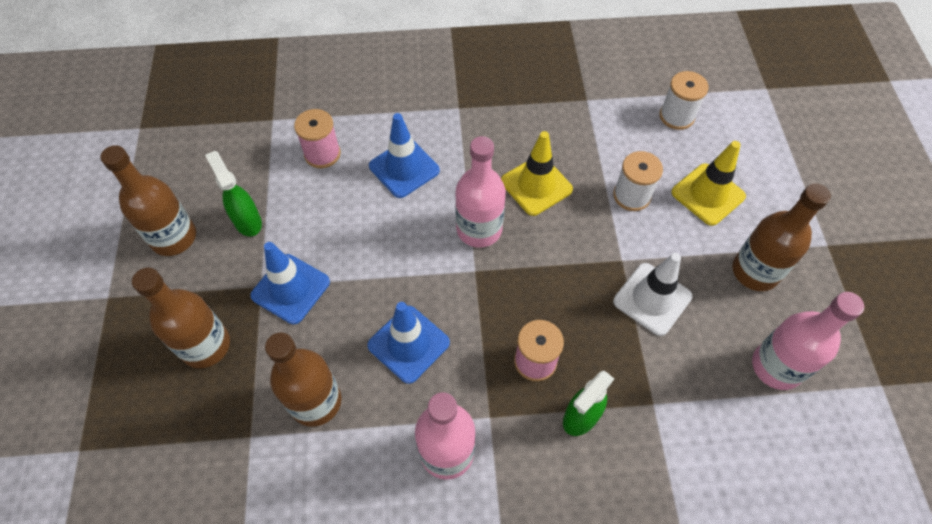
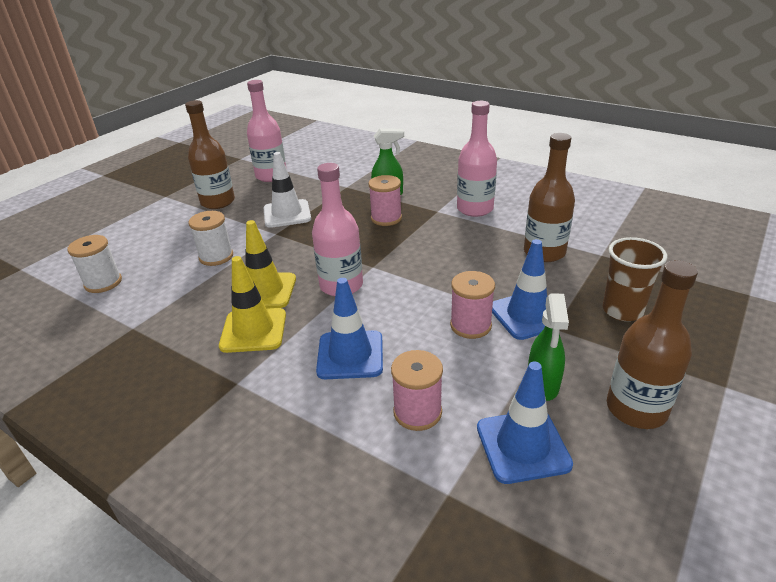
camera: 140 degrees left, 25 degrees down
brown bottle [132,268,230,368] -> brown cup [603,237,667,321]
blue traffic cone [367,302,450,384] -> blue traffic cone moved to [477,361,573,484]
yellow traffic cone [671,141,746,226] -> yellow traffic cone moved to [219,256,286,353]
none -> pink spool [450,271,495,339]

